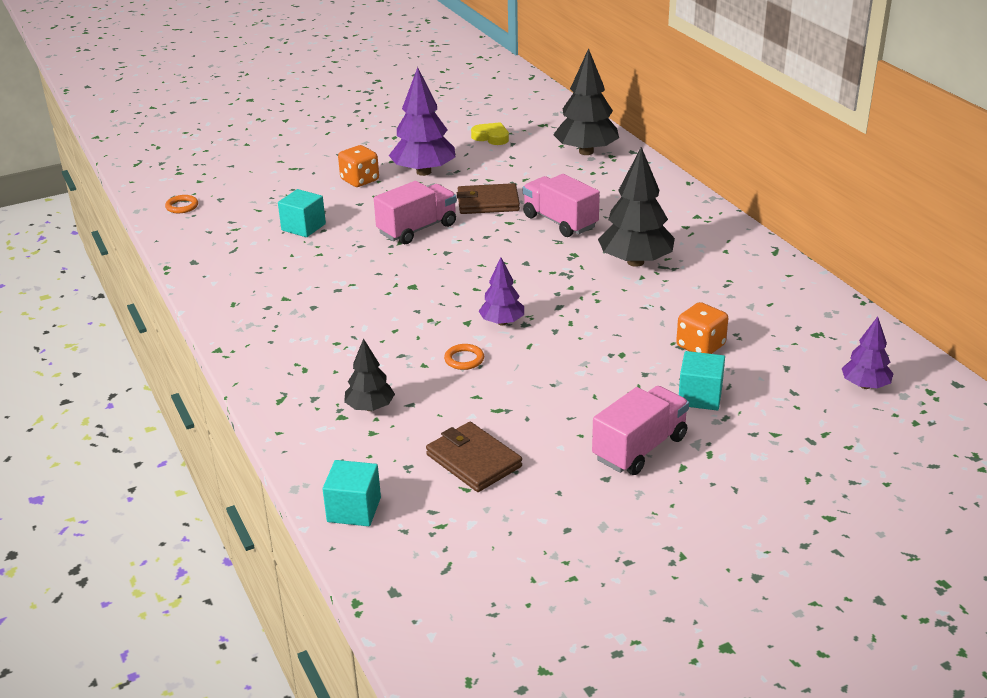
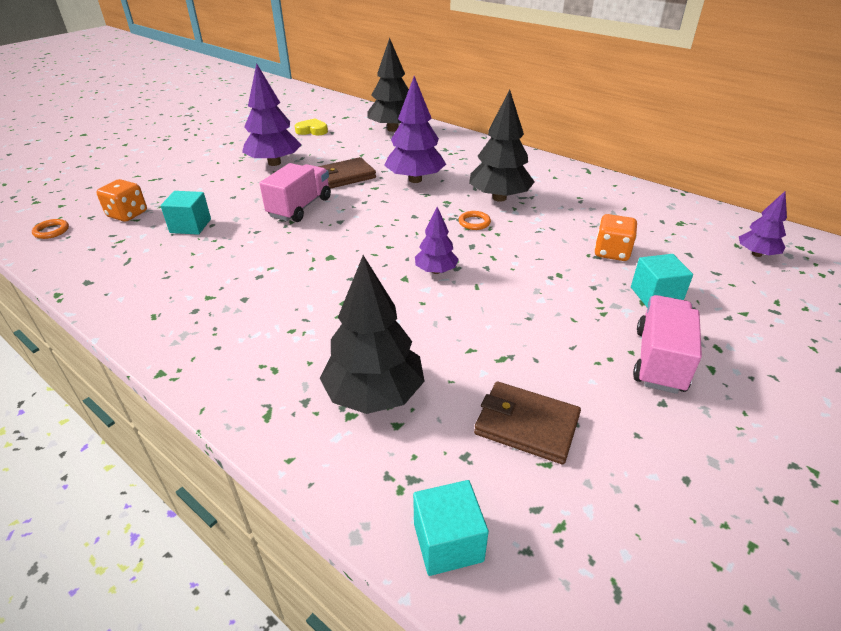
camera: 25 degrees left, 5 degrees up
orange dice [338,145,379,187] -> orange dice moved to [96,179,147,222]
black tree [344,338,395,411] -> black tree [320,255,425,414], size x1.77
orange ring [444,344,484,370] -> orange ring moved to [459,211,491,230]
pink truck [523,174,600,237] -> purple tree [384,76,446,183]

